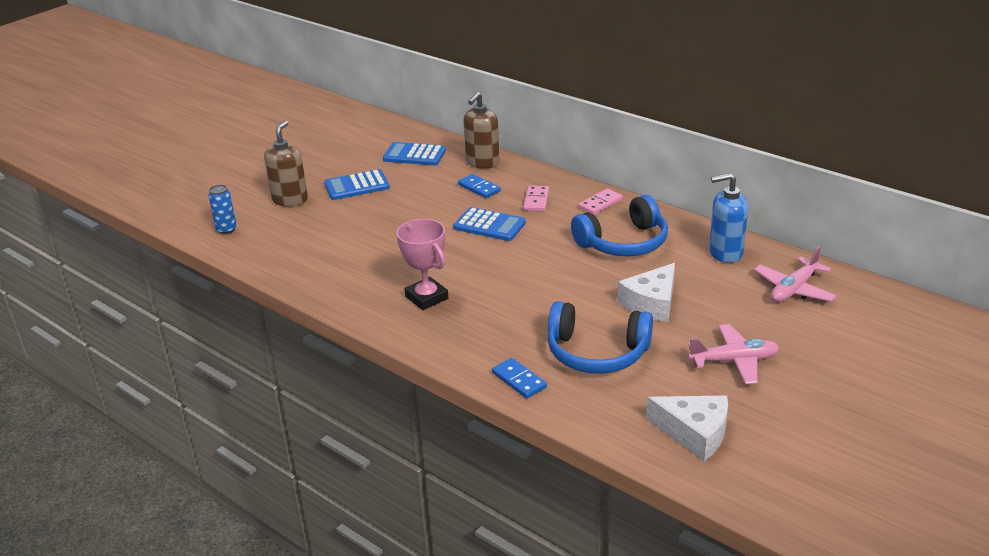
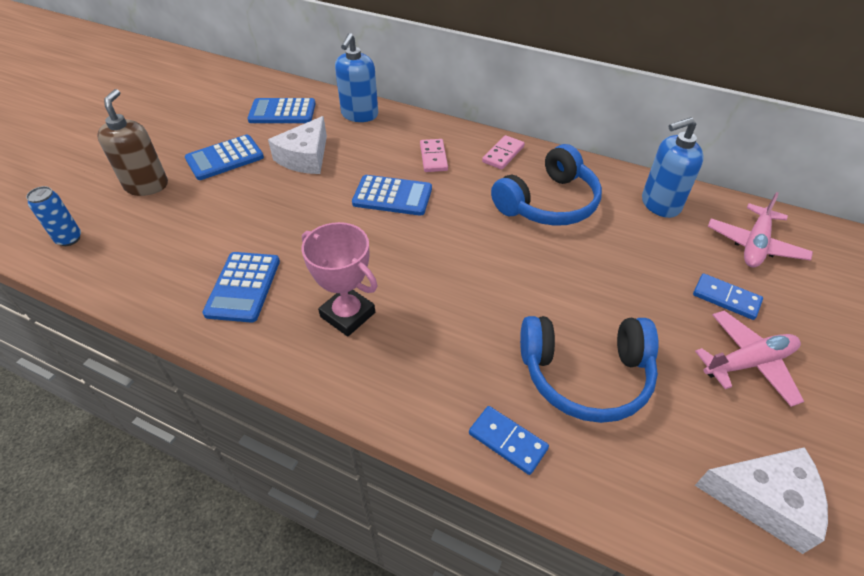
camera: 15 degrees left, 15 degrees up
blue domino [458,174,501,198] -> blue domino moved to [693,273,763,320]
brown soap dispenser [463,92,500,169] -> blue soap dispenser [335,33,378,122]
white cheese [618,263,675,322] -> white cheese moved to [268,116,327,174]
none -> blue calculator [202,252,280,323]

